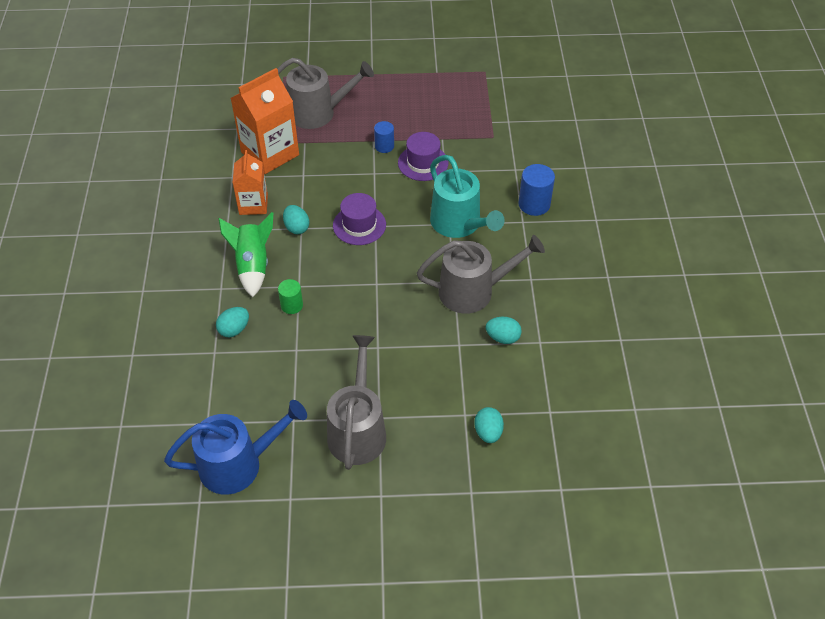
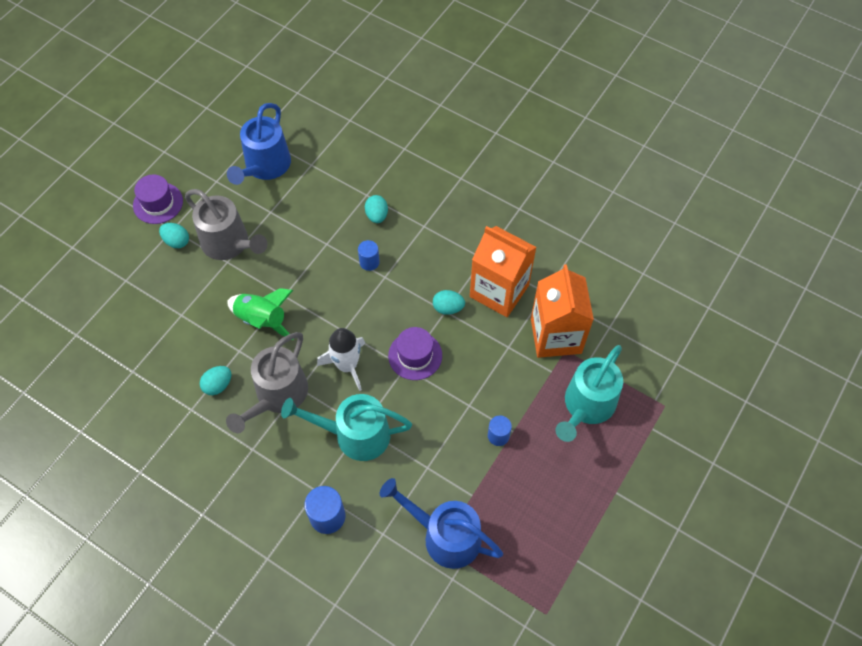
camera: 125 degrees right, 10 degrees up
green rocket [219,212,273,297] -> green rocket moved to [227,288,293,340]
orange carton [233,150,268,215] -> orange carton [470,226,537,317], size x1.62
grey watering can [277,58,374,129] -> turquoise watering can [556,345,623,442]
green cylinder [278,279,303,314] -> blue cylinder [358,240,380,271]
purple hat [398,132,448,181] -> purple hat moved to [133,174,183,224]
turquoise egg [474,407,504,443] -> turquoise egg moved to [159,223,189,248]
none -> white rocket [317,328,365,391]
none -> blue watering can [380,478,503,569]

